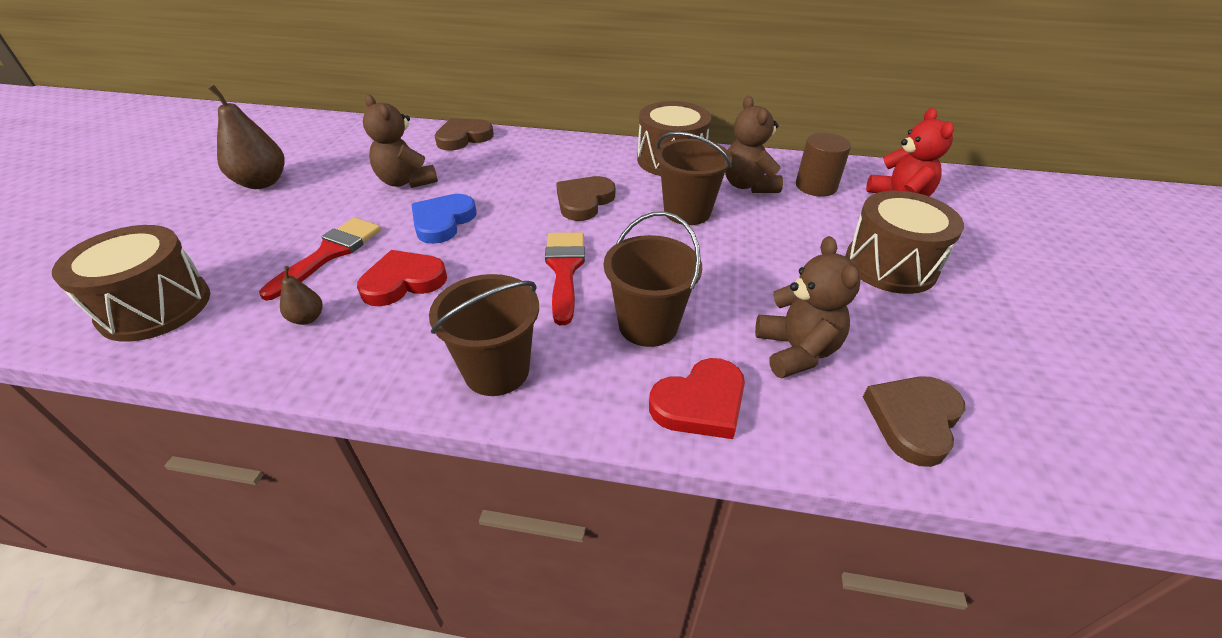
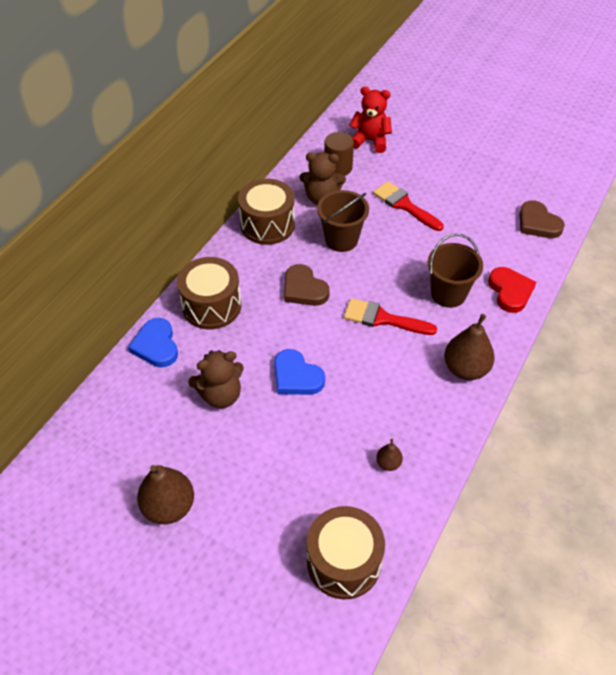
camera: 70 degrees left, 10 degrees up
red brush [259,218,381,301] -> red brush moved to [373,181,444,231]
red heart [357,250,447,306] -> none
brown bucket [429,274,539,396] -> brown pear [444,314,495,380]
brown heart [435,118,494,150] -> blue heart [128,318,178,368]
brown teddy bear [755,236,860,378] -> none
brown drum [845,191,964,294] -> brown drum moved to [177,257,241,329]

